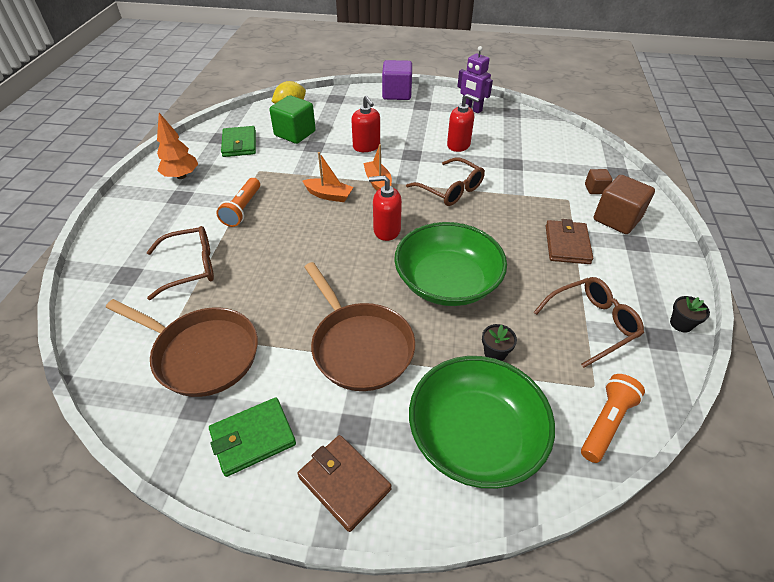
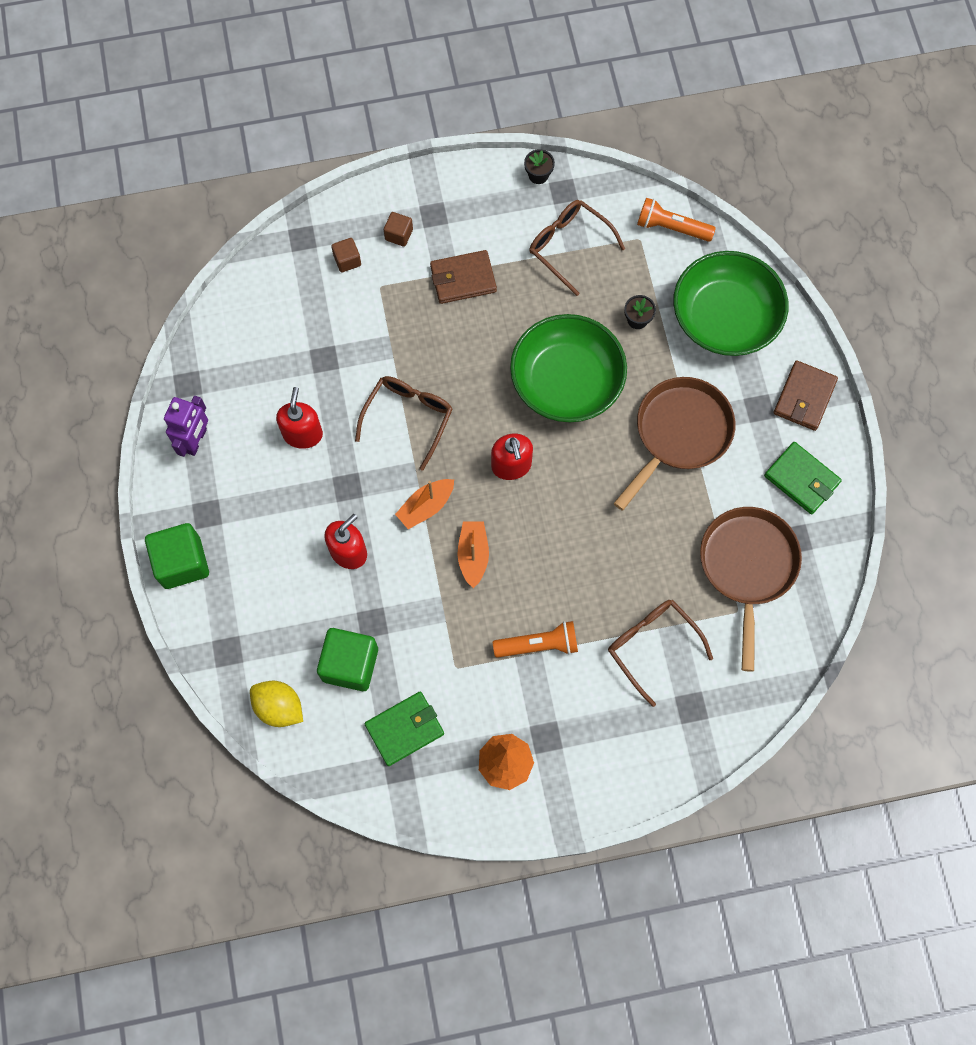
camera: 110 degrees left, 25 degrees up
purple cube [382,60,412,100] -> green cube [145,523,209,589]
brown cube [594,175,655,234] -> brown cube [384,212,413,247], size x0.52

